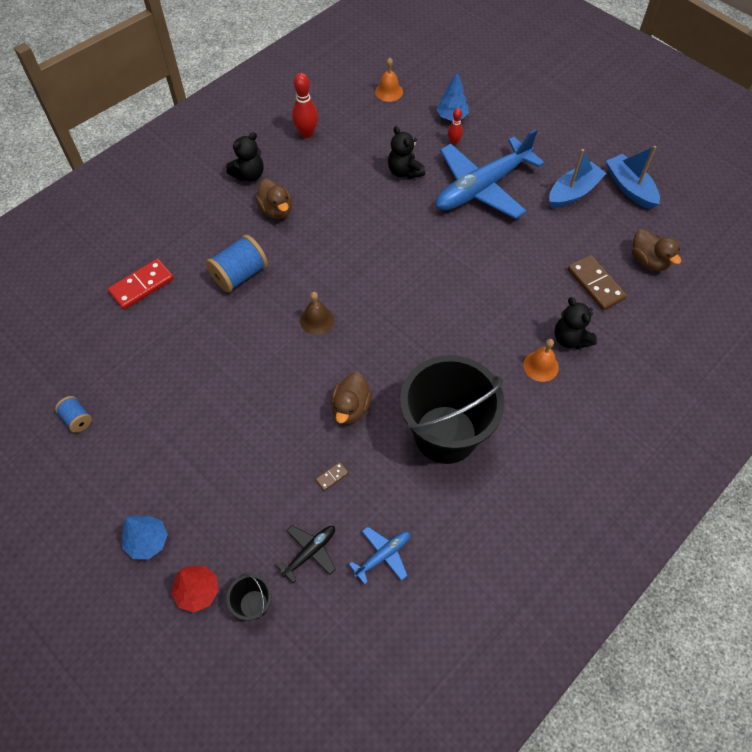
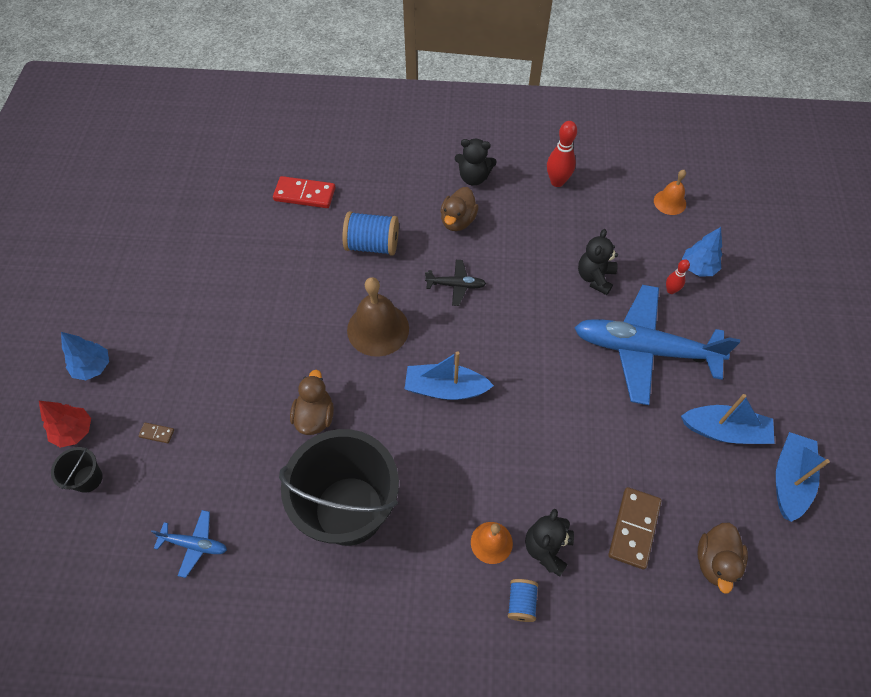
camera: 50 degrees right, 0 degrees up
blue spool [55,396,92,433] -> blue spool moved to [508,579,538,622]
black plane [276,525,336,583] -> black plane moved to [425,260,486,306]
brown bell [300,292,334,335] -> brown bell [347,277,409,357], size x1.73
brown domino [315,462,349,491] -> brown domino moved to [138,423,174,443]
brown duck [331,372,372,424] -> brown duck turned 120 degrees clockwise [290,370,334,435]
none -> blue boat [404,351,494,400]

